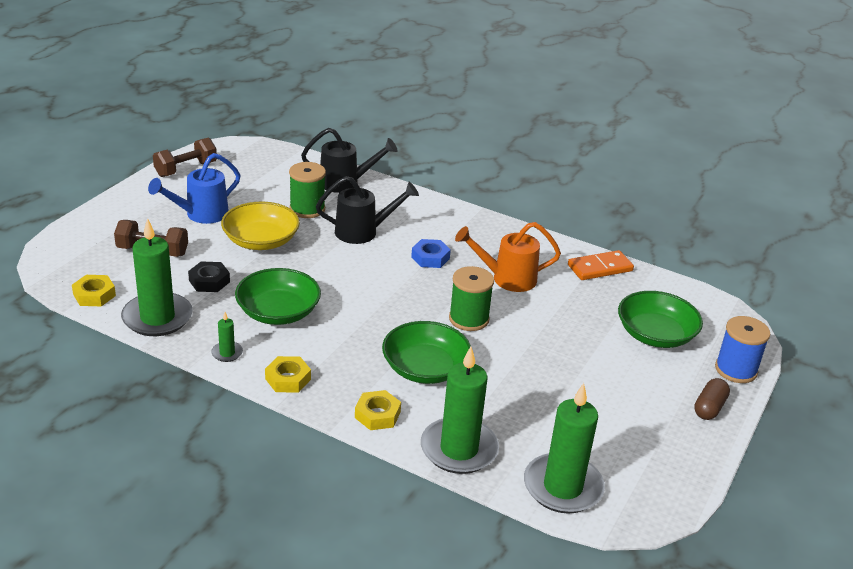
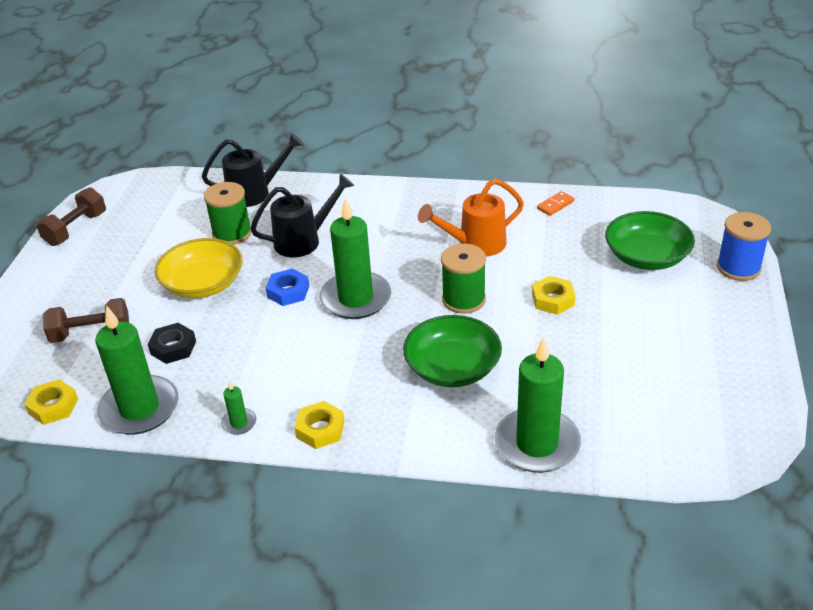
camera: 15 degrees left, 5 degrees up
blue watering can [148,153,240,224] -> none
green bowl [235,268,321,325] -> none
yellow nut [355,390,401,430] -> yellow nut moved to [532,276,576,315]
blue nut [411,239,451,268] -> blue nut moved to [266,269,309,306]
green candle [524,383,605,514] -> green candle moved to [320,198,391,319]
orange domino [568,250,634,280] -> orange domino [537,191,574,216], size x0.59
brown capsule [694,378,730,420] -> none

